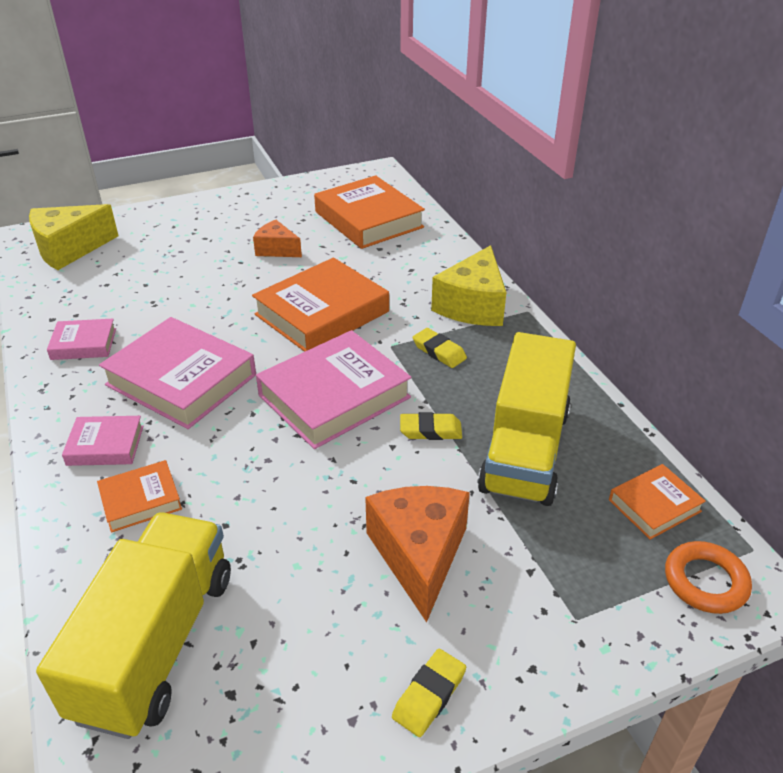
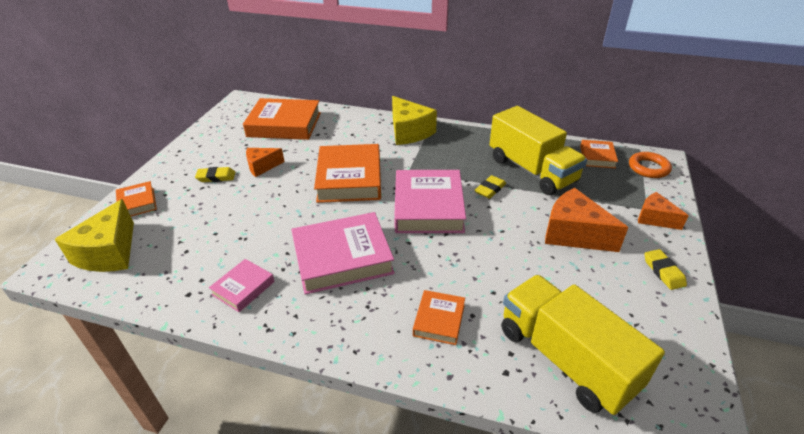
camera: 50 degrees left, 0 degrees up
pink book [62,416,143,466] -> none
yellow eraser [413,328,467,368] -> yellow eraser moved to [195,167,235,182]
none -> orange book [116,181,157,216]
none -> orange cheese [638,192,689,230]

